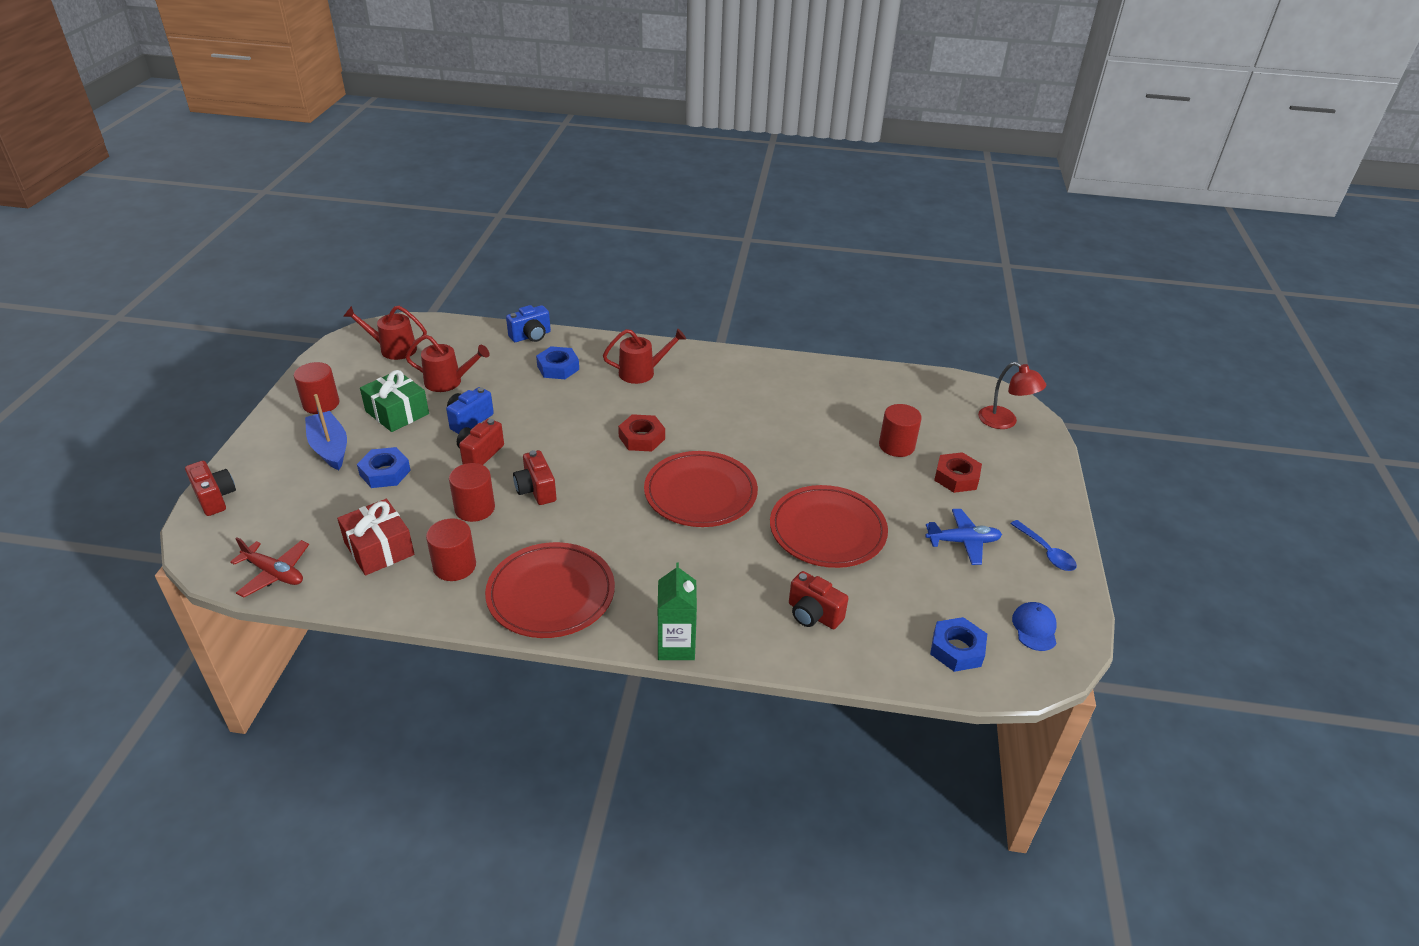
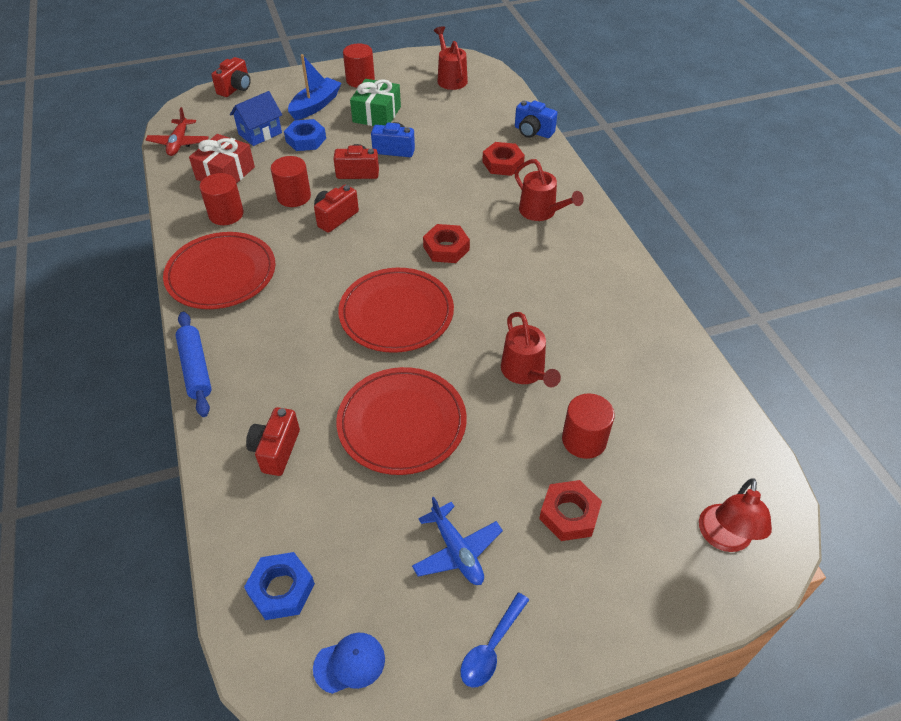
camera: 65 degrees right, 10 degrees up
red watering can [406,335,489,392] -> red watering can moved to [501,312,561,388]
blue nut [536,346,579,379] -> red nut [482,142,525,176]
green carton [657,562,697,660] -> blue rolling pin [175,312,212,417]
none -> blue house [230,91,282,146]

